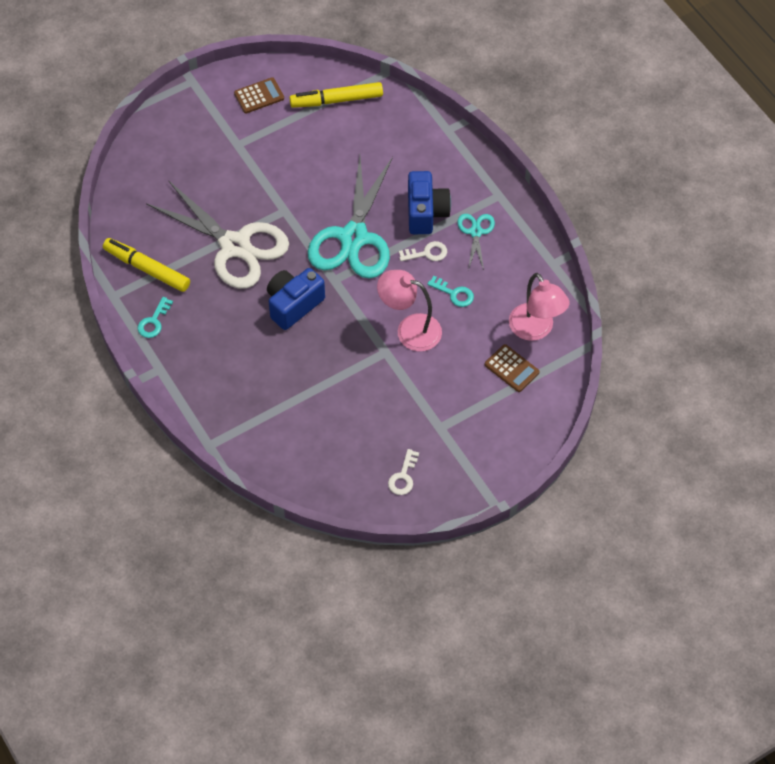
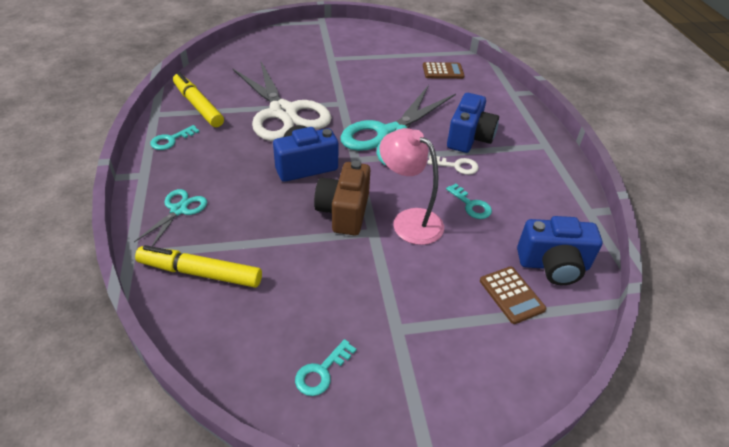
camera: 20 degrees right, 15 degrees down
brown calculator [234,77,284,113] -> brown calculator moved to [423,62,465,79]
yellow marker [290,82,383,108] -> yellow marker moved to [135,245,262,288]
white key [388,449,419,495] -> turquoise key [295,339,356,396]
turquoise scissors [457,214,495,270] -> turquoise scissors moved to [134,189,207,247]
pink lamp [509,273,570,341] -> blue camera [517,216,602,285]
none -> brown camera [314,161,370,236]

